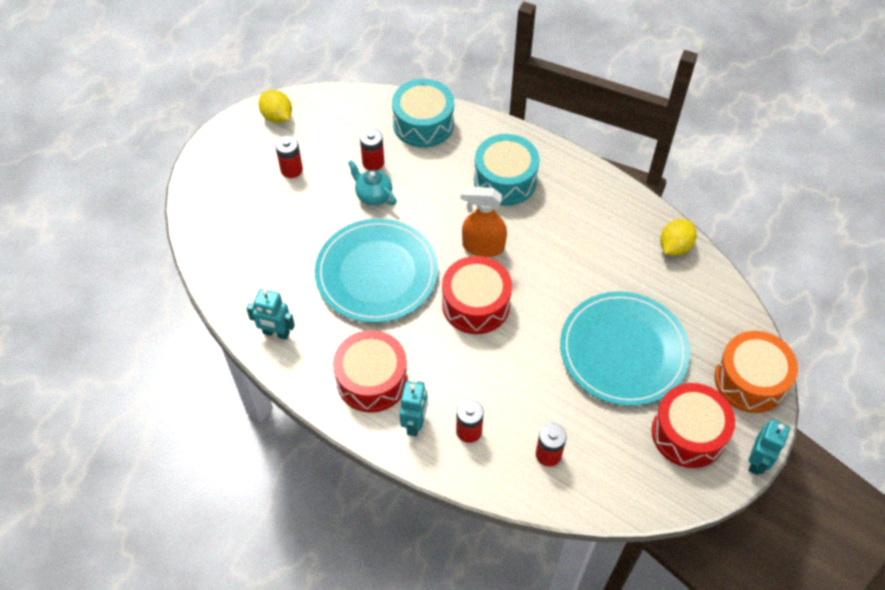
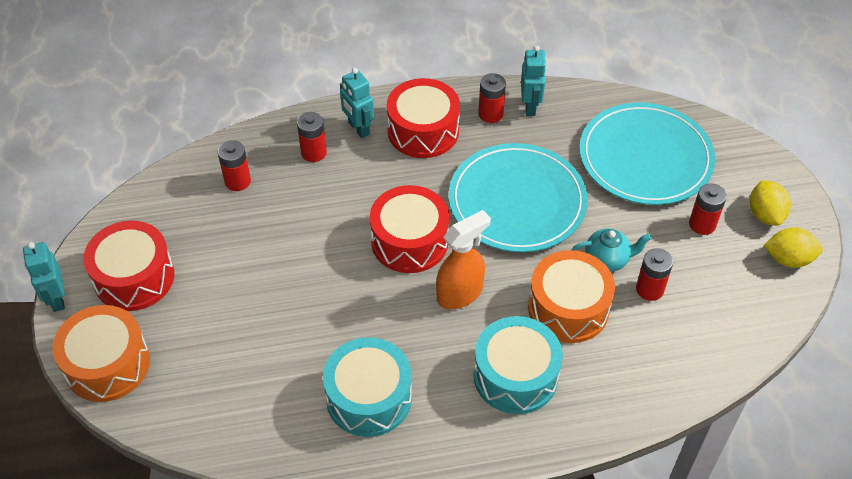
camera: 135 degrees right, 5 degrees down
turquoise robot [246,289,295,340] -> turquoise robot turned 120 degrees clockwise [521,45,547,116]
turquoise drum [392,79,454,148] -> turquoise drum moved to [323,337,412,437]
turquoise plate [560,291,690,406] -> turquoise plate moved to [580,102,715,205]
yellow lemon [660,219,697,256] -> yellow lemon moved to [750,180,791,226]
none -> red battery [478,73,506,123]
none -> orange drum [528,250,615,343]

